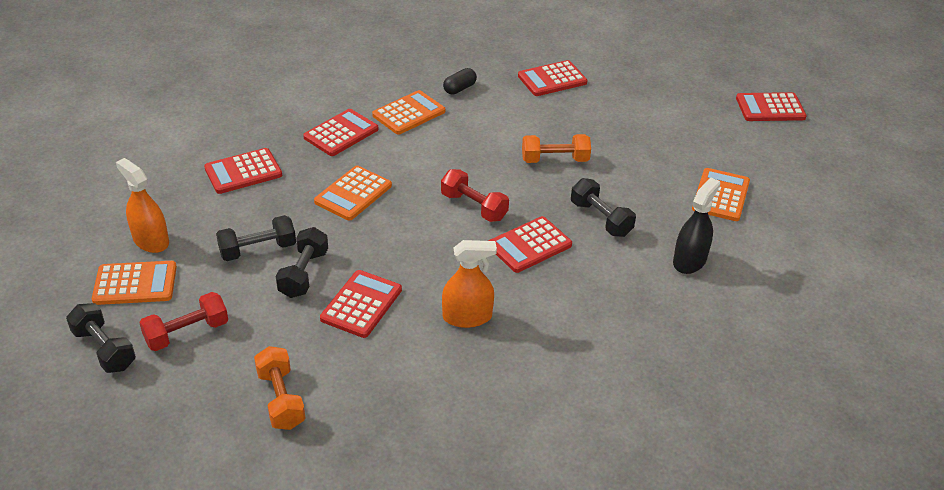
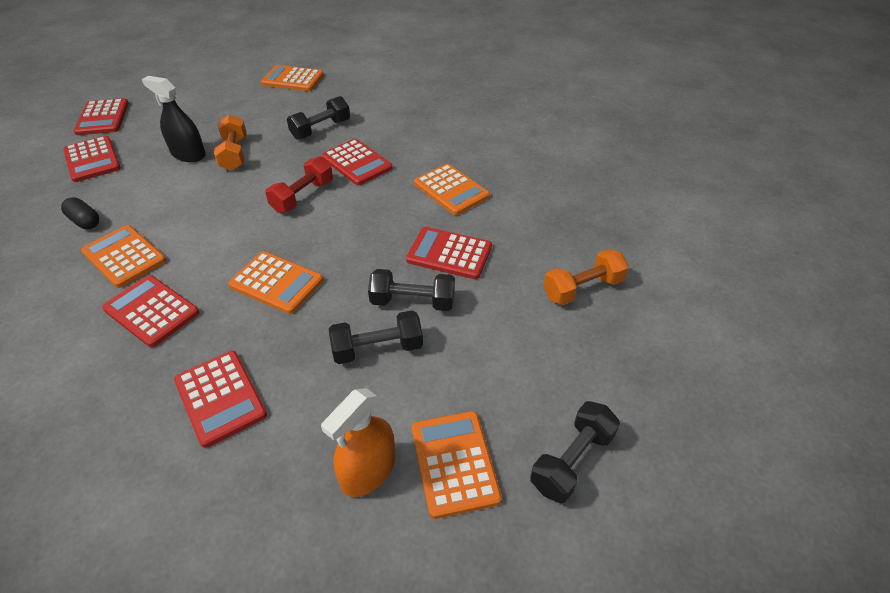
camera: 95 degrees left, 5 degrees up
red dumbbell [139,292,228,351] -> none
black dumbbell [216,215,296,261] -> black dumbbell turned 75 degrees counterclockwise [329,310,423,364]
orange spray bottle [442,240,497,328] -> orange calculator [414,164,490,215]
black spray bottle [673,178,720,274] -> black spray bottle moved to [142,76,206,162]
red calculator [736,92,807,121] -> red calculator moved to [74,98,129,135]

